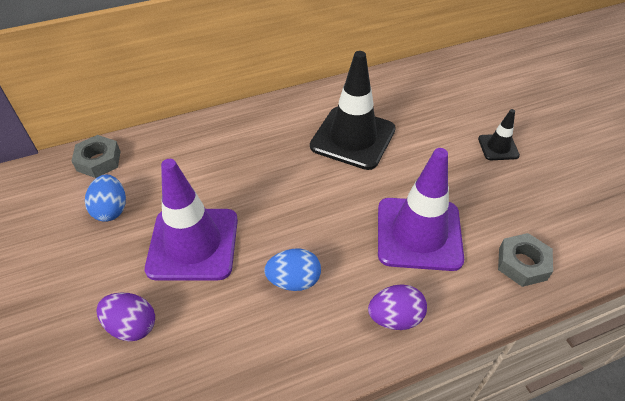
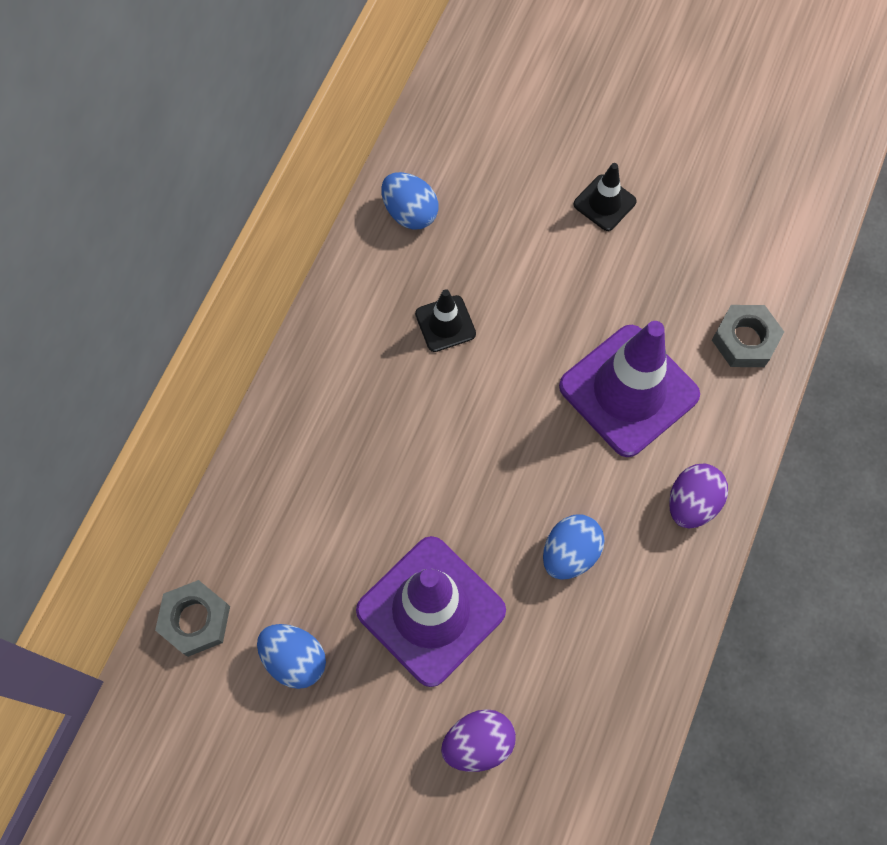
camera: 45 degrees left, 20 degrees up
black traffic cone [310,51,396,170] -> black traffic cone [415,289,476,352], size x0.48
none -> blue egg [381,172,438,230]

